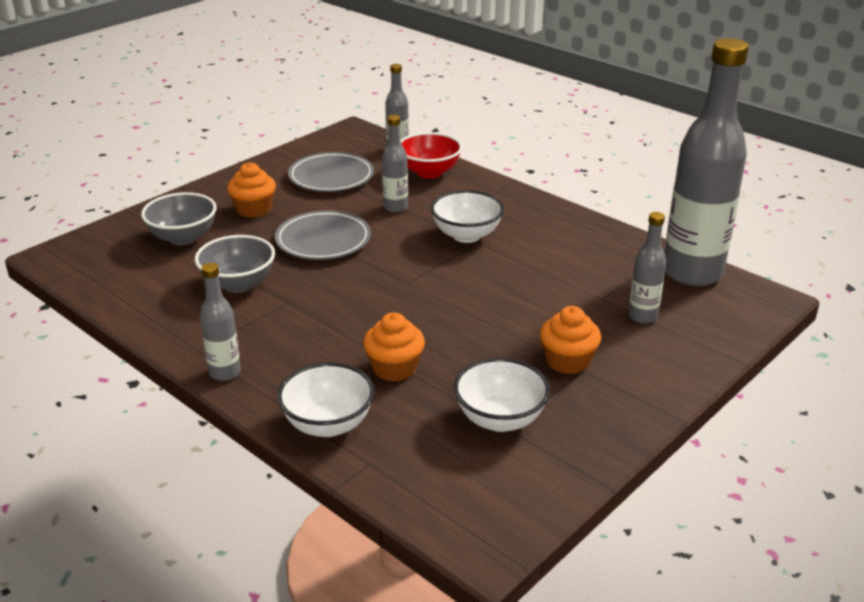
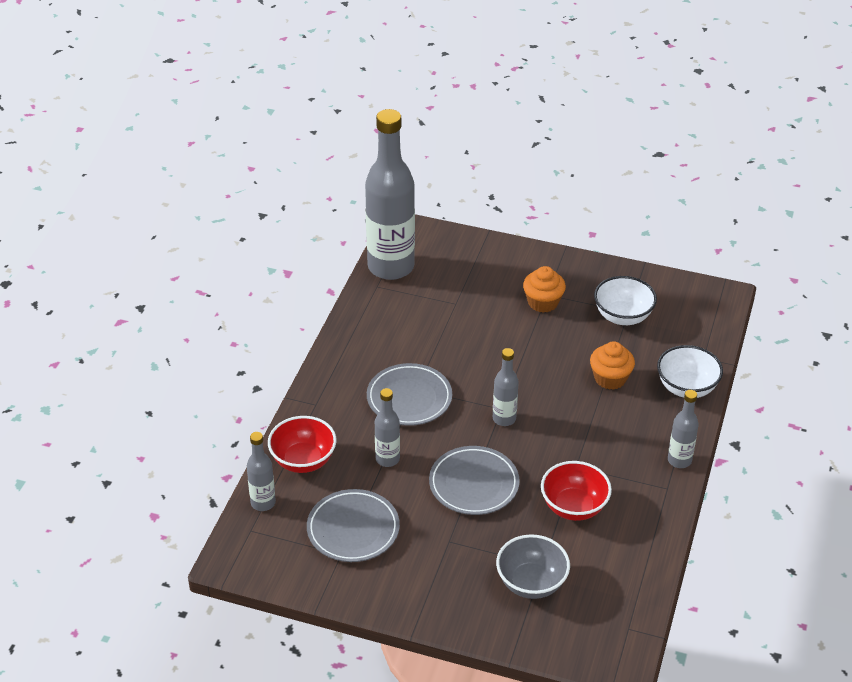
camera: 115 degrees left, 10 degrees up
grey bowl [195,235,275,293] -> red bowl [541,461,612,521]
orange cupcake [227,162,276,218] -> none
white bowl [431,190,504,243] -> grey plate [367,363,452,426]
grey bottle [628,212,666,324] -> grey bottle moved to [493,348,519,426]

